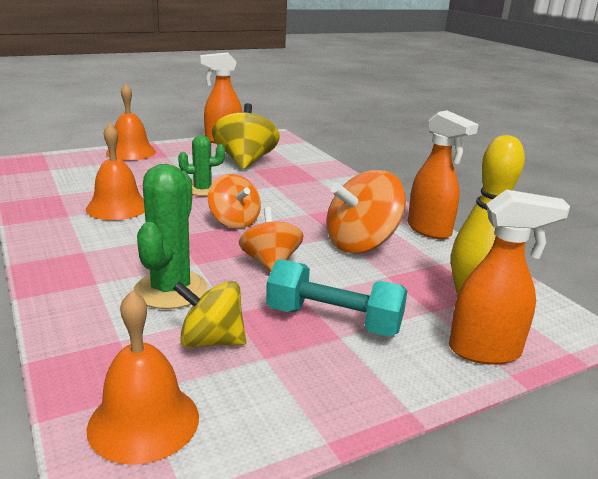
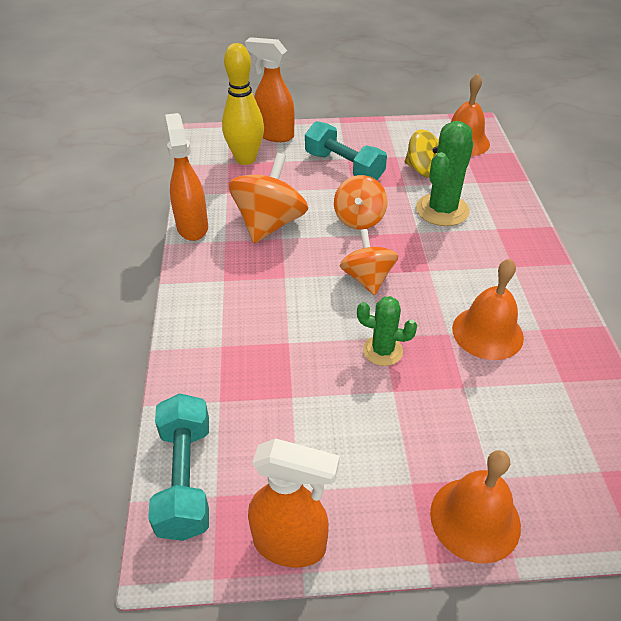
camera: 155 degrees left, 20 degrees up
yellow spinning top [212,103,280,169] -> none
orange spinning top [326,170,406,253] -> orange spinning top turned 60 degrees counterclockwise [228,153,308,243]
none -> turquoise dumbbell [148,393,209,541]

